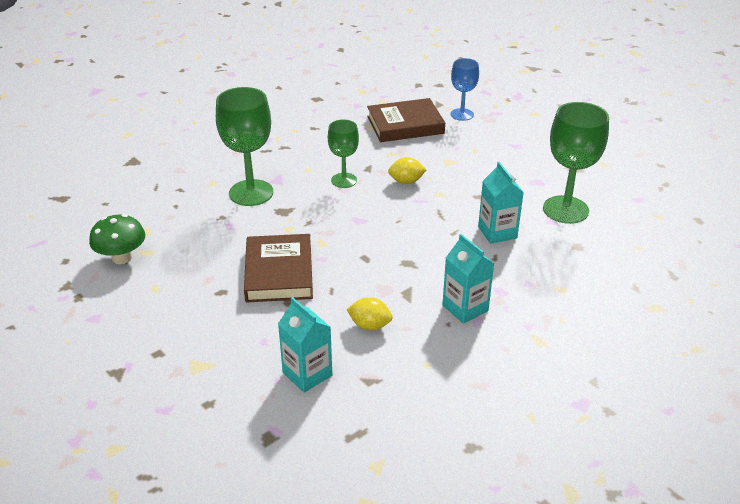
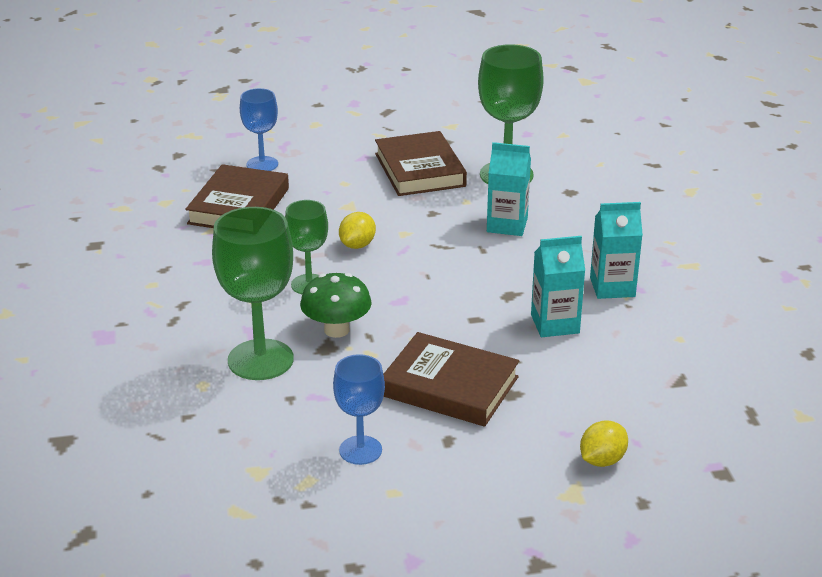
camera: 60 degrees left, 5 degrees down
green mushroom [89,214,145,264] -> green mushroom moved to [300,273,372,338]
turquoise carton [278,297,332,393] -> turquoise carton moved to [531,236,585,337]
yellow lemon [346,297,392,330] -> yellow lemon moved to [580,421,628,467]
none -> blue goblet [333,354,385,465]
none -> brown book [375,131,467,196]

